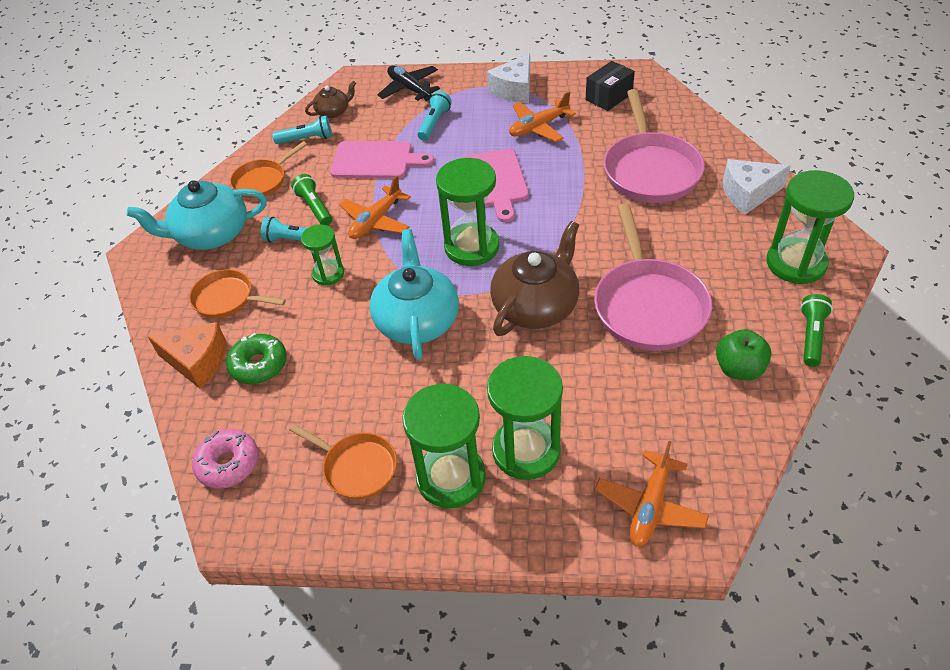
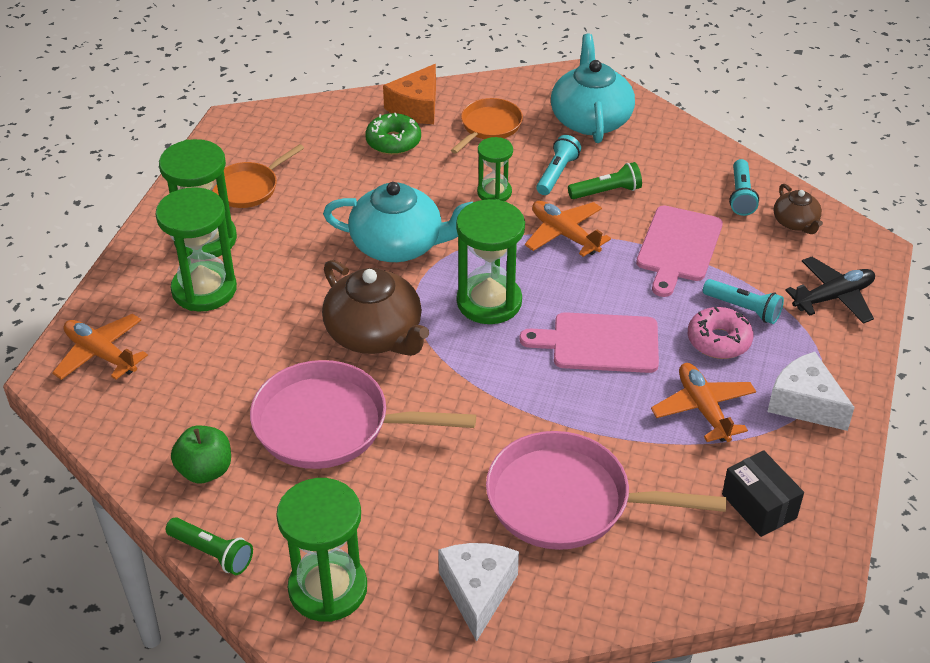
camera: 100 degrees right, 5 degrees down
pink donut [192,429,259,489] -> pink donut moved to [688,307,753,359]
orange pan [230,141,307,198] -> none

